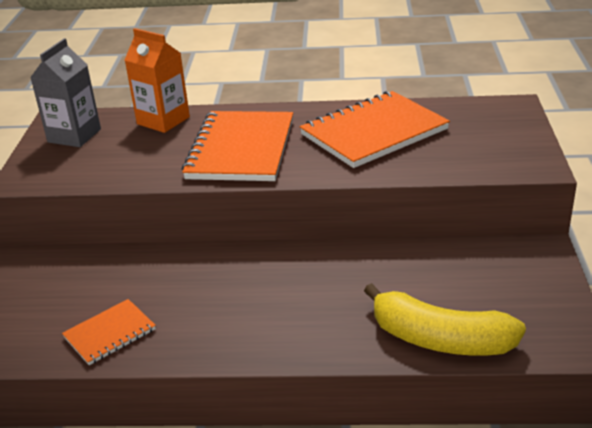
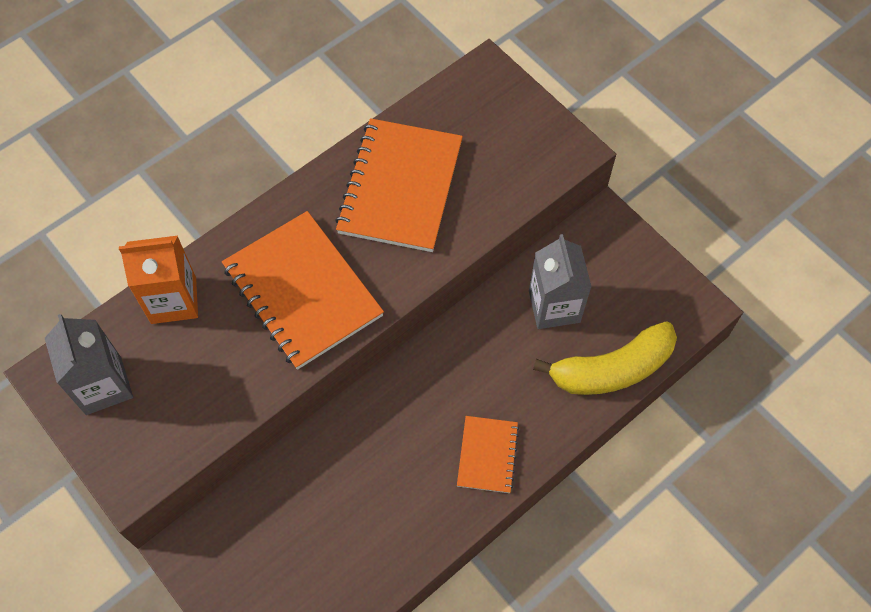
camera: 45 degrees left, 30 degrees up
orange notebook [62,299,156,365] -> orange notebook moved to [457,416,519,493]
none -> grey carton [529,234,591,329]

